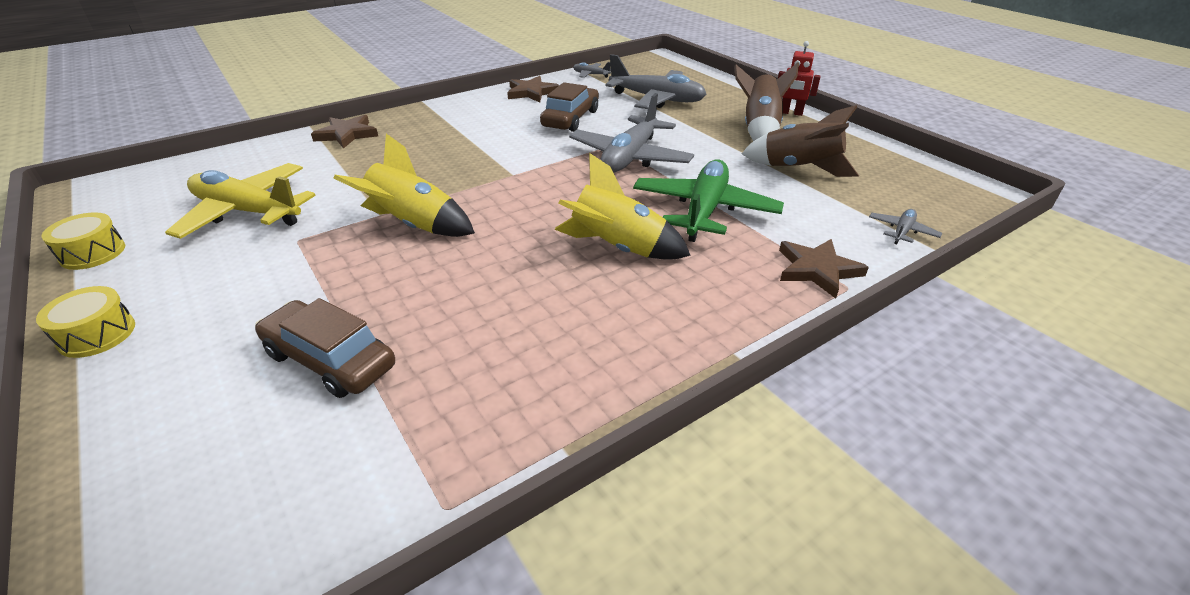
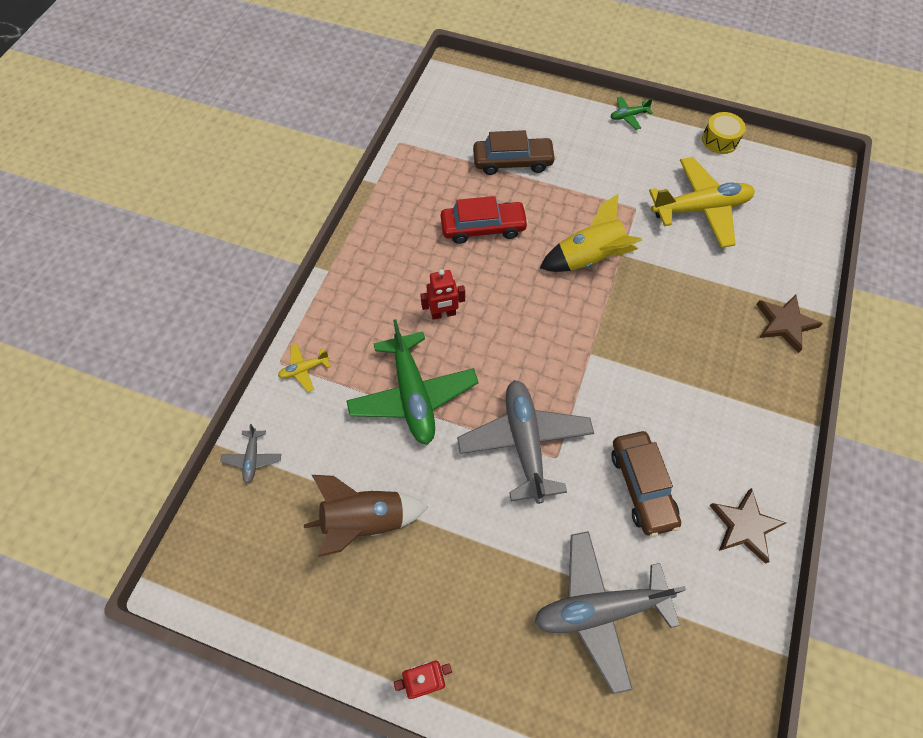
camera: 145 degrees right, 25 degrees up
yellow drum [36,286,135,358] -> green plane [611,97,653,130]
yellow rocket [555,153,691,260] -> red robot [420,269,465,320]
grey plane [573,62,611,78] -> none
brown rocket [734,62,799,141] -> none
brown star [779,239,869,299] -> yellow plane [278,344,331,392]
none -> red car [441,196,529,244]

